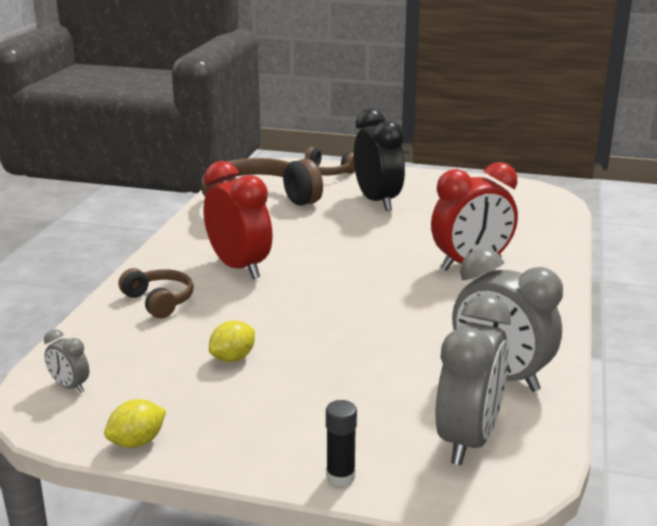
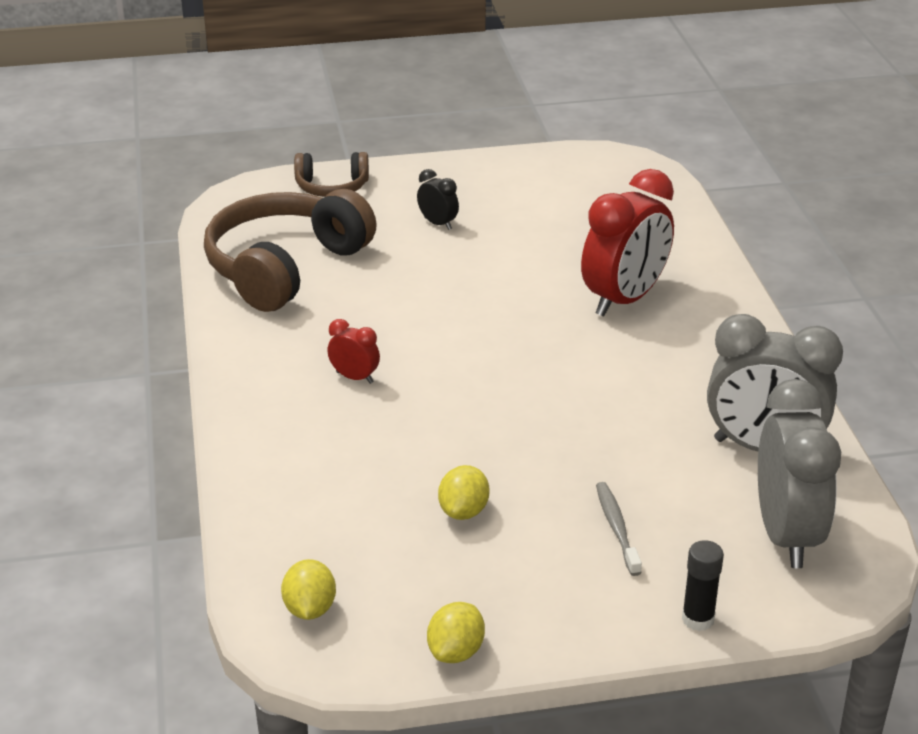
camera: 25 degrees left, 10 degrees up
grey clock [44,329,89,393] -> yellow lemon [281,559,336,620]
brown headphones [119,268,194,318] -> none
red clock [203,161,273,279] -> red clock [327,319,380,384], size x0.45
black clock [354,108,405,211] -> black clock [417,169,459,230], size x0.45
none -> grey toothbrush [596,482,642,576]

